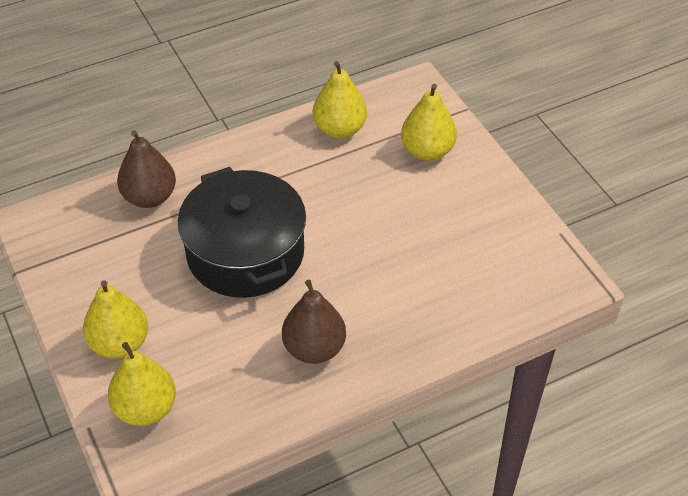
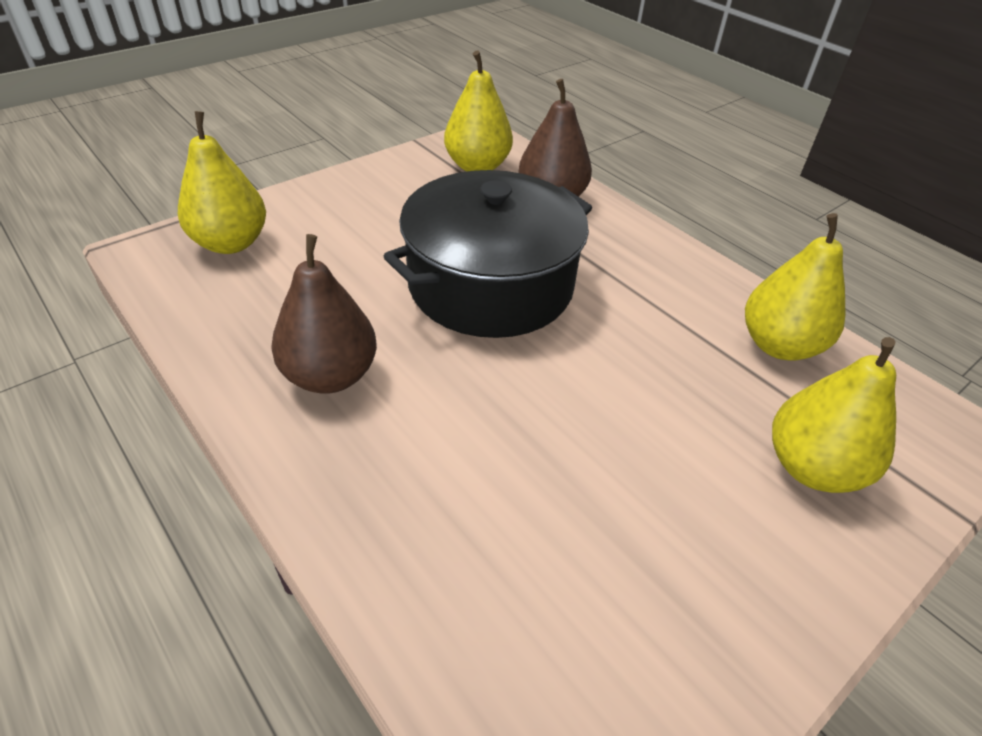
camera: 75 degrees right, 5 degrees down
yellow pear [83,280,148,359] -> yellow pear moved to [444,50,513,172]

